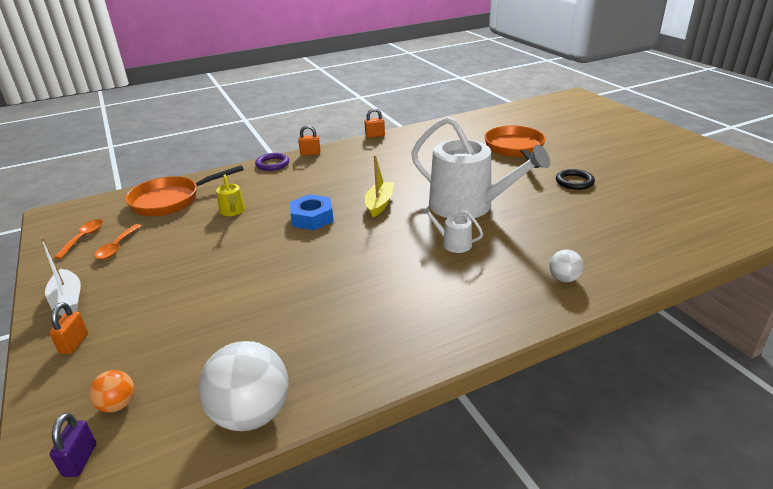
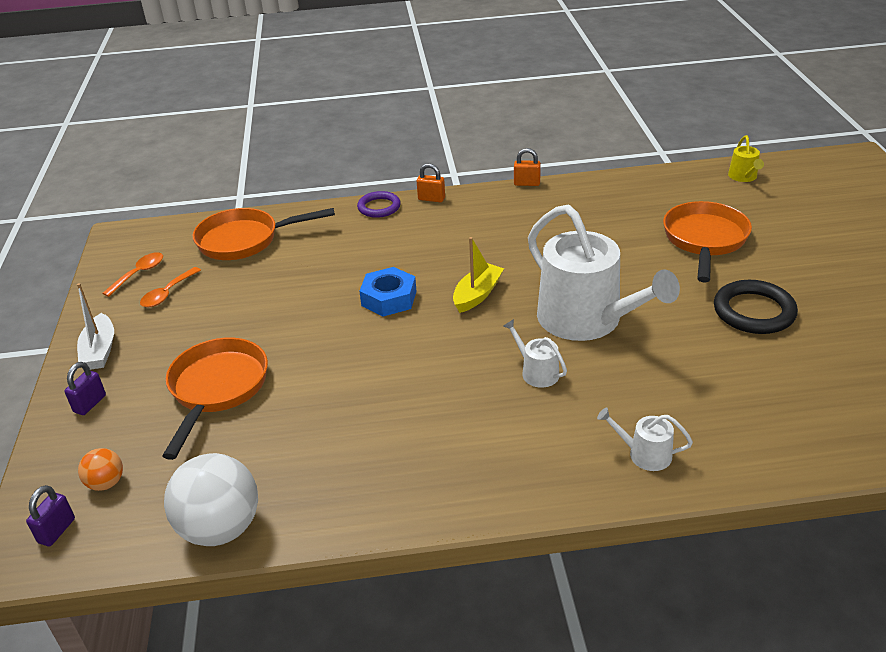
camera: 20 degrees right, 5 degrees up
orange padlock [49,302,88,354] -> purple padlock [64,362,106,415]
yellow watering can [216,174,245,216] -> yellow watering can moved to [728,135,764,182]
white ball [549,250,584,282] -> white watering can [597,407,693,471]
black ring [556,169,595,190] -> black ring [714,280,798,334], size x1.51
none -> orange pan [162,337,268,460]

